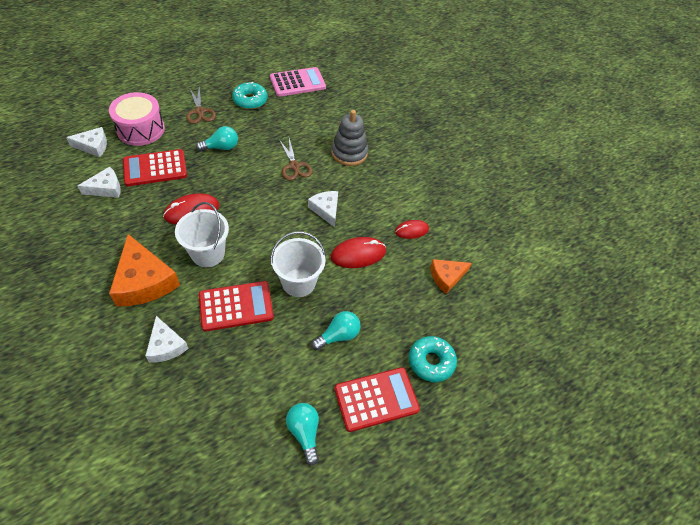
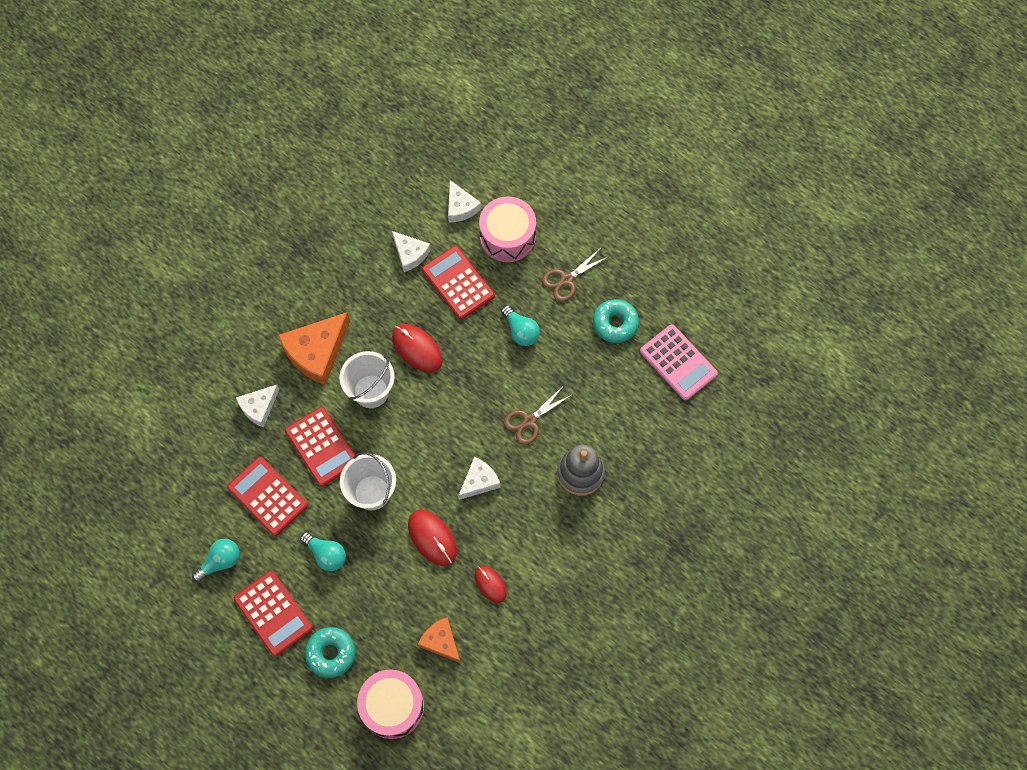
camera: 75 degrees right, 15 degrees up
none -> red calculator [227,457,308,536]
none -> pink drum [357,670,424,739]

